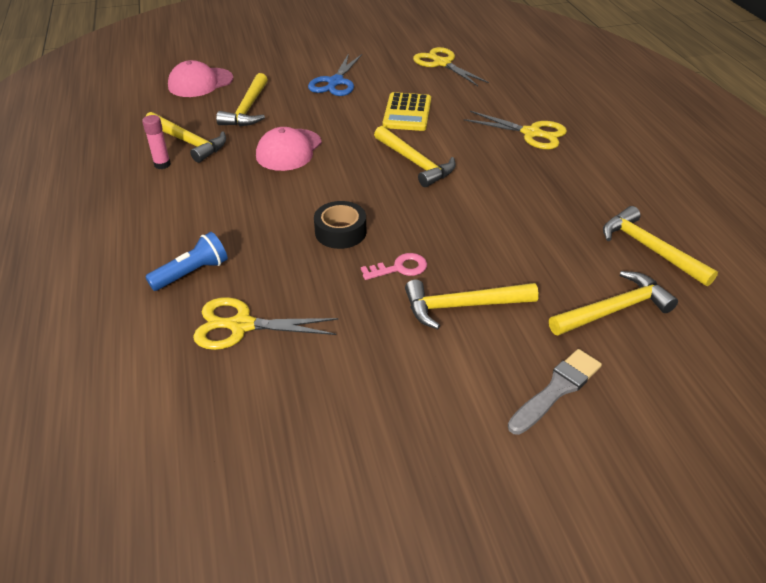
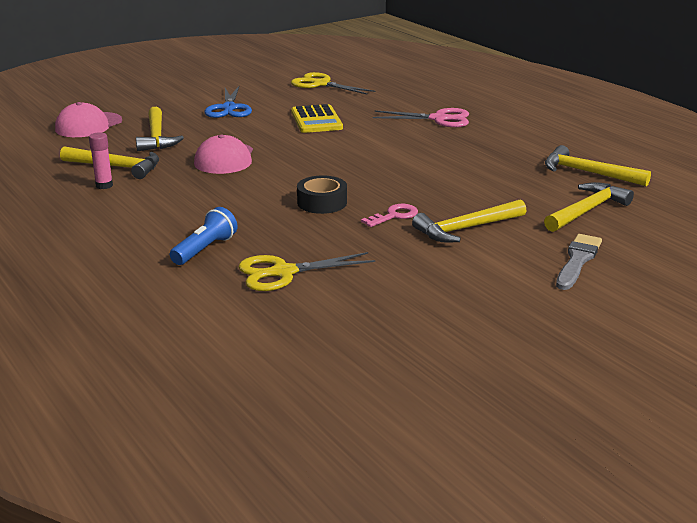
camera: 20 degrees left, 15 degrees down
yellow hammer [374,126,456,187] -> none
yellow scissors [464,111,567,150] -> pink scissors [373,108,469,127]

